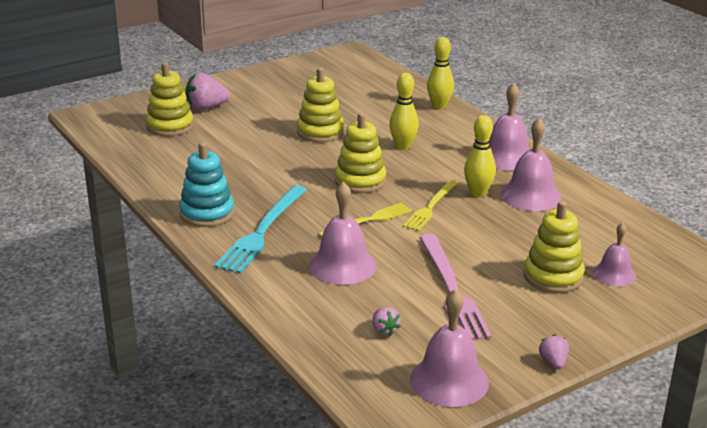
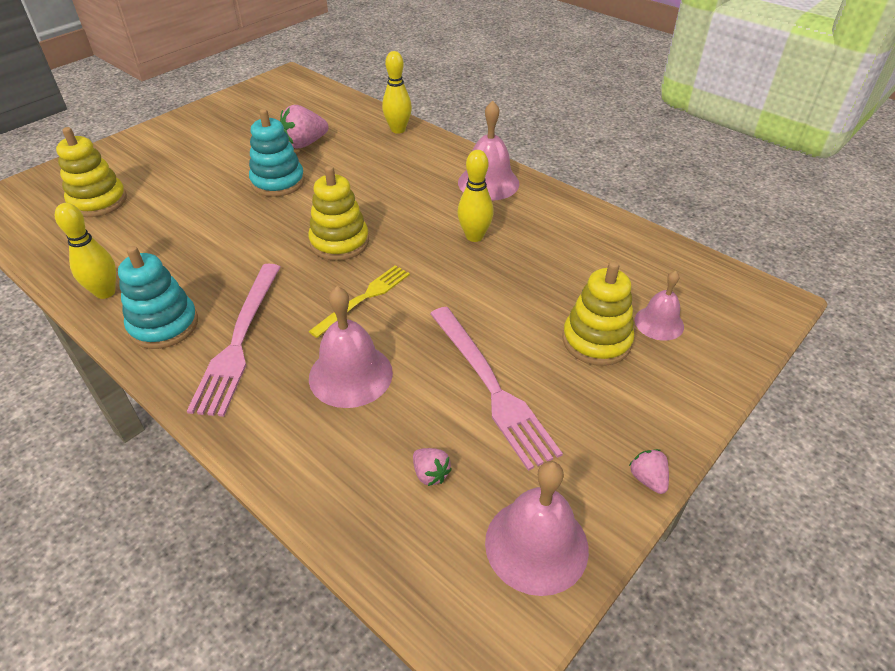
camera: 15 degrees left, 15 degrees up
pink strawberry [185,72,230,111] -> pink strawberry moved to [280,105,329,148]
turquoise fork [214,185,307,274] -> pink fork [187,264,280,417]
yellow stacking toy [297,68,344,142] -> turquoise stacking toy [249,109,305,197]
yellow bowling pin [389,73,419,150] -> yellow bowling pin moved to [55,203,116,299]
yellow fork [403,180,458,231] -> none
pink bell [501,118,562,211] -> none

